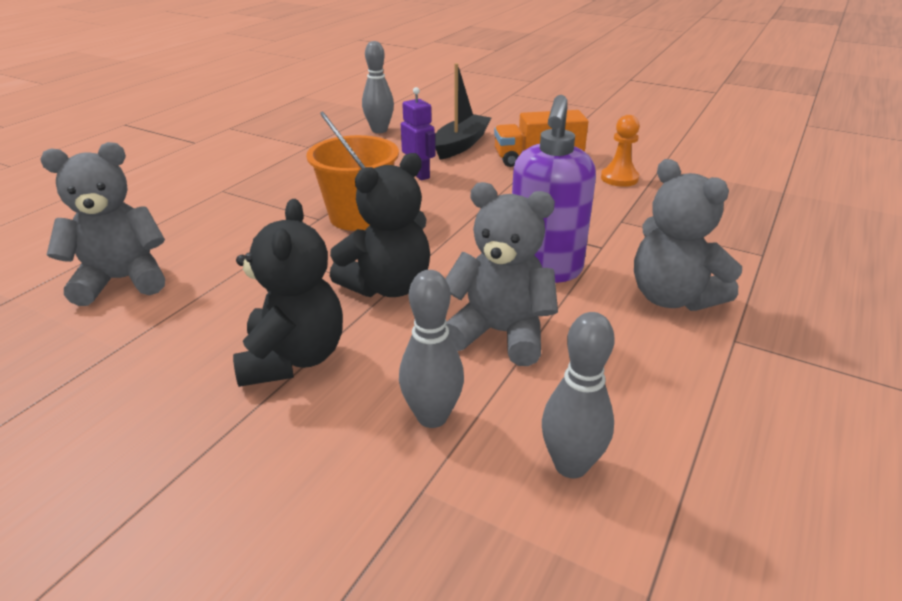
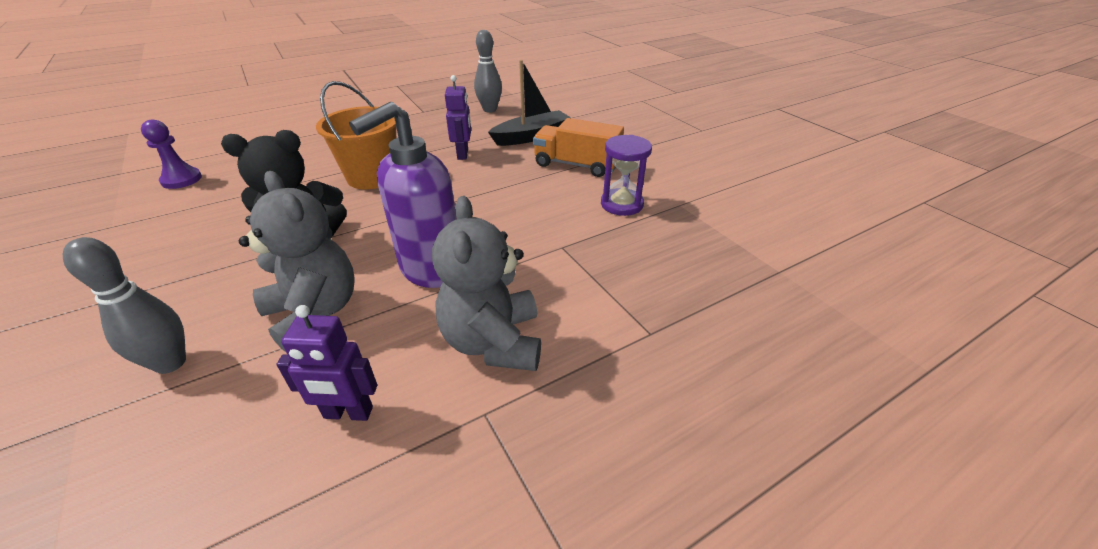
camera: 30 degrees right, 5 degrees up
grey teddy bear [40,142,165,306] -> purple pawn [141,119,202,189]
black teddy bear [233,199,343,387] -> none
grey bowling pin [542,312,615,478] -> none
orange pawn [601,115,640,187] -> purple hourglass [601,135,652,216]
none -> purple robot [277,305,377,421]

